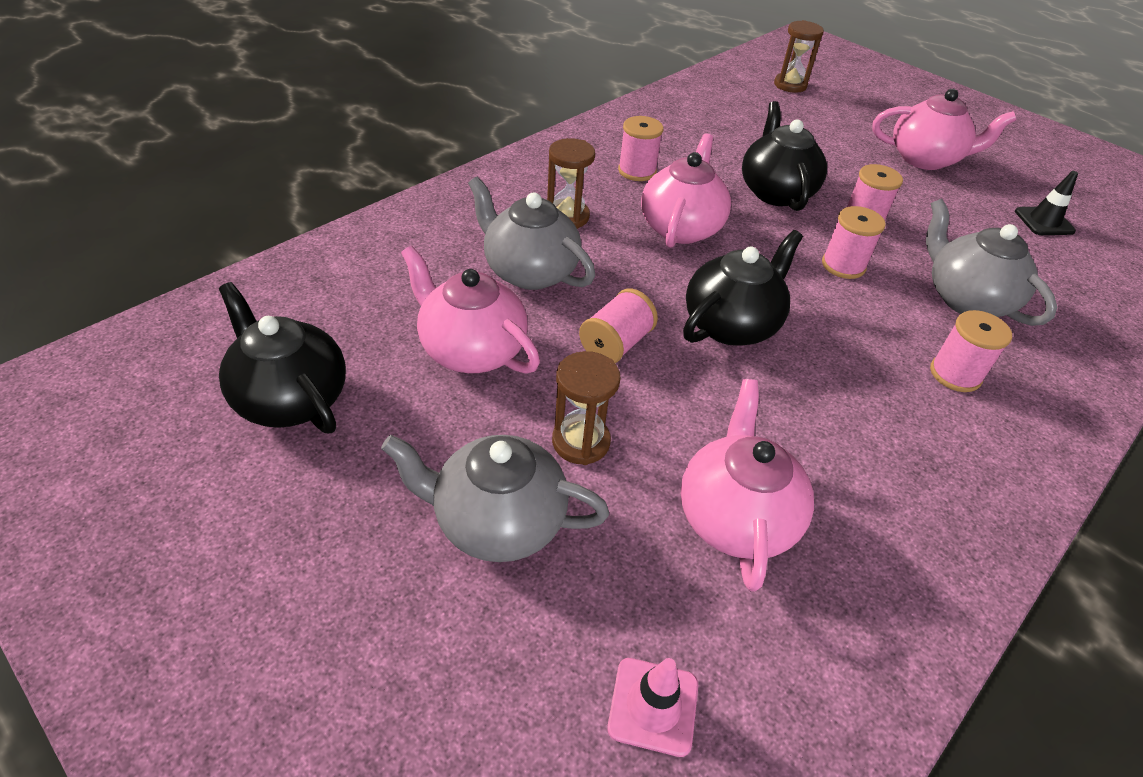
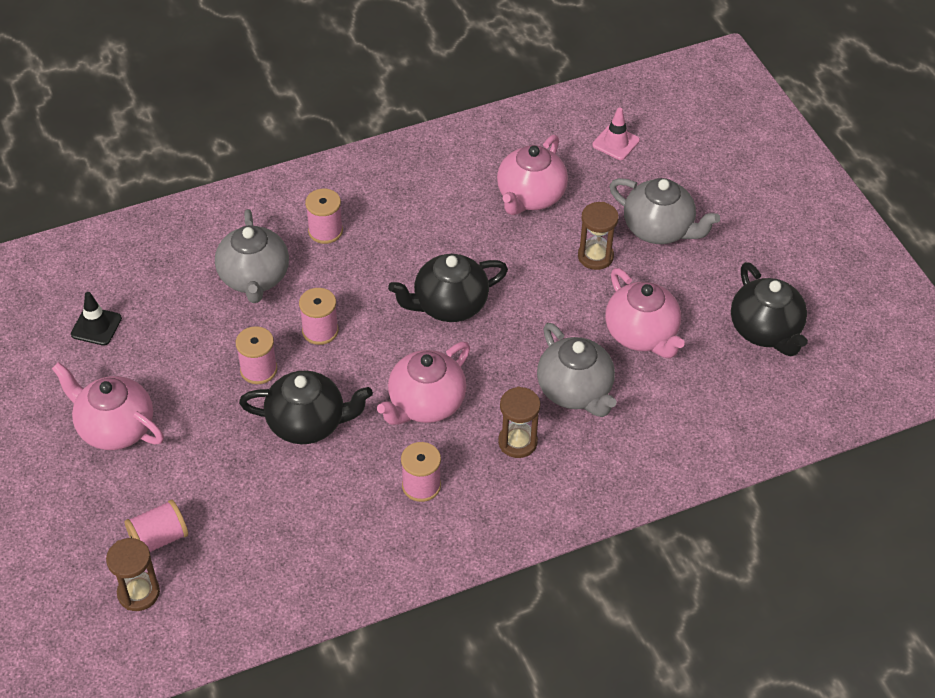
camera: 155 degrees left, 5 degrees up
pink spool [579,289,658,363] -> pink spool moved to [124,499,188,552]
black teapot [742,101,827,211] -> black teapot turned 105 degrees counterclockwise [239,371,373,444]

